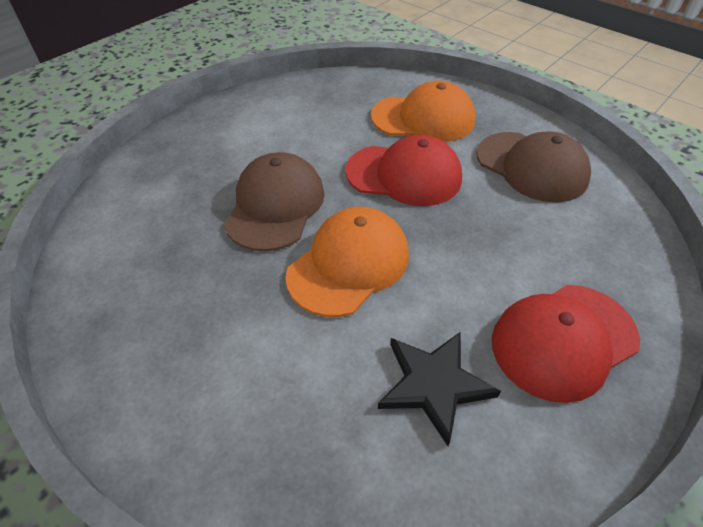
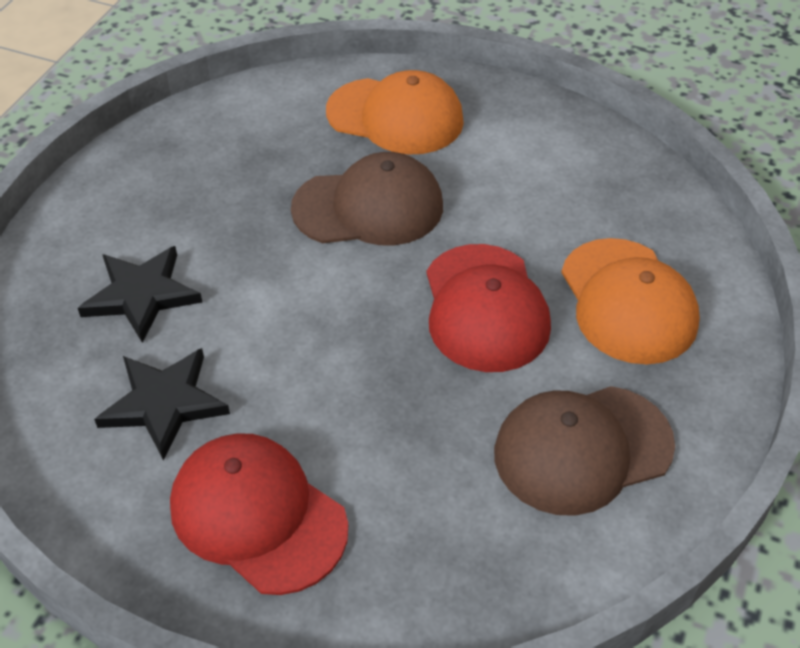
camera: 70 degrees right, 0 degrees up
orange cap [285,207,409,317] -> orange cap moved to [326,70,464,154]
brown cap [476,131,591,203] -> brown cap turned 45 degrees clockwise [494,386,675,516]
none -> black star [78,246,202,343]

